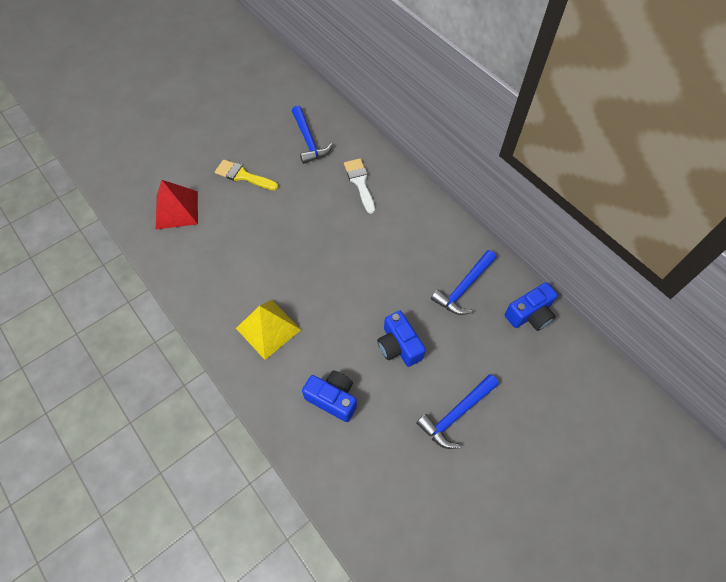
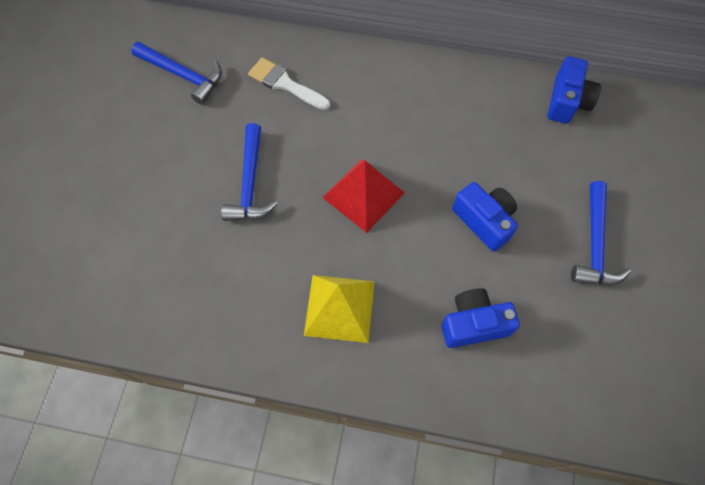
camera: 40 degrees left, 5 degrees up
red pyramid [156,180,198,230] -> red pyramid moved to [322,159,405,233]
yellow brush [215,159,279,190] -> none
blue camera [377,311,426,367] -> blue camera turned 150 degrees counterclockwise [452,182,518,252]
blue hammer [431,250,496,315] -> blue hammer moved to [221,123,278,221]

